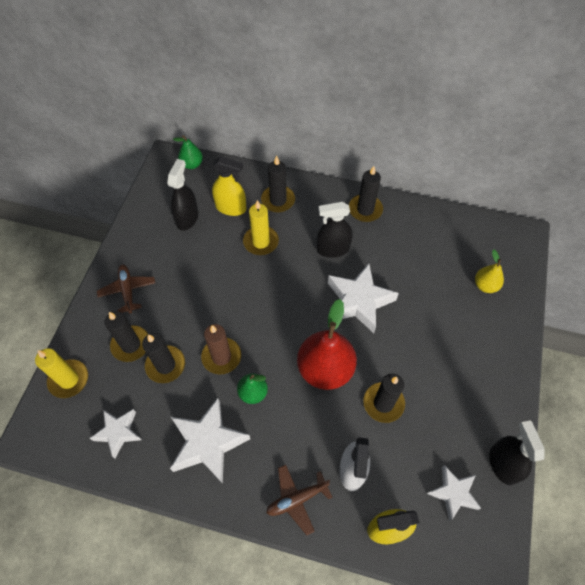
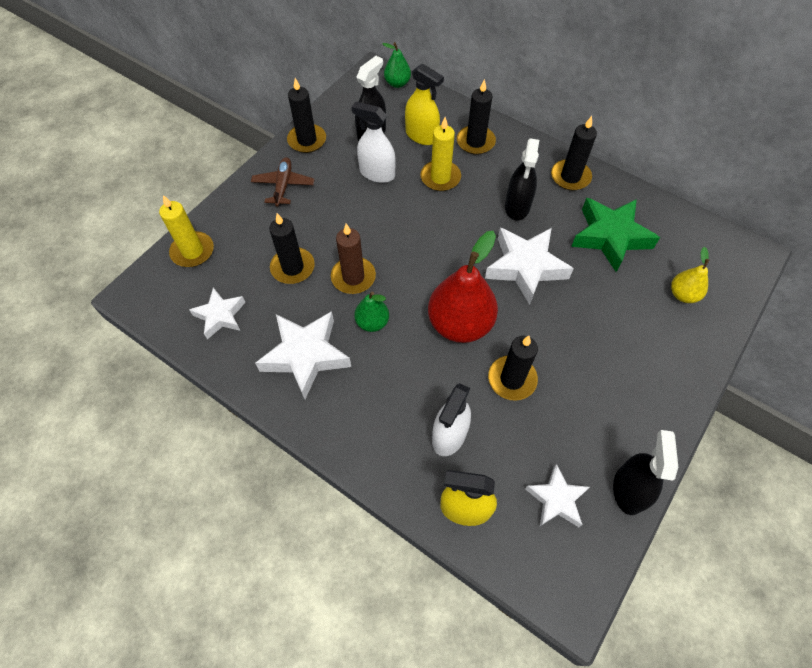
camera: 20 degrees right, 0 degrees up
black candle [104,311,148,362] -> black candle moved to [287,78,326,153]
brown plane [266,465,333,535] -> none
black spray bottle [317,202,353,258] -> black spray bottle turned 90 degrees counterclockwise [505,138,539,220]
none -> white spray bottle [352,102,396,183]
none -> green star [571,198,660,272]

